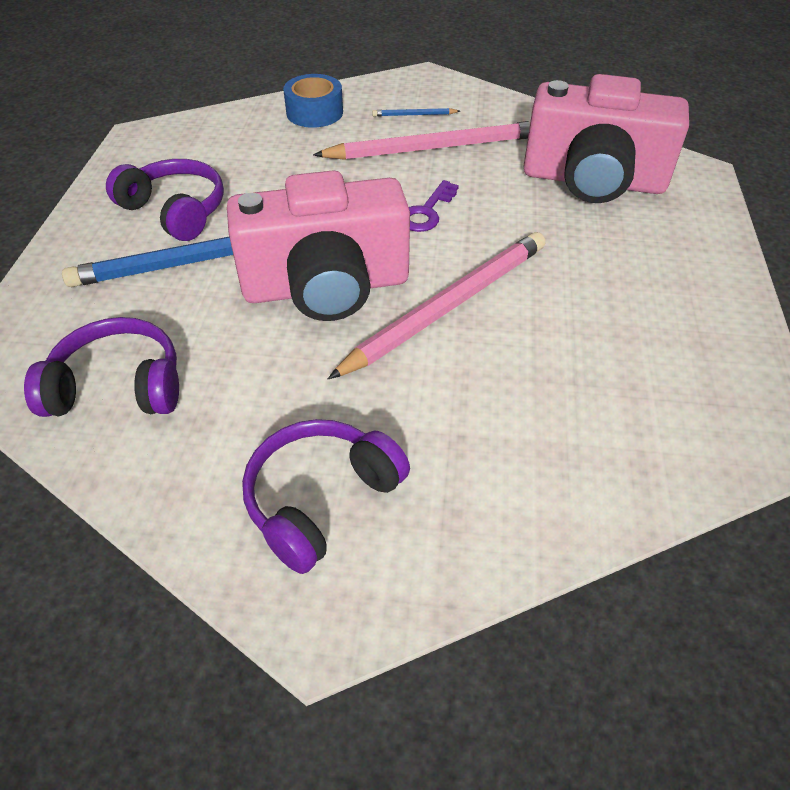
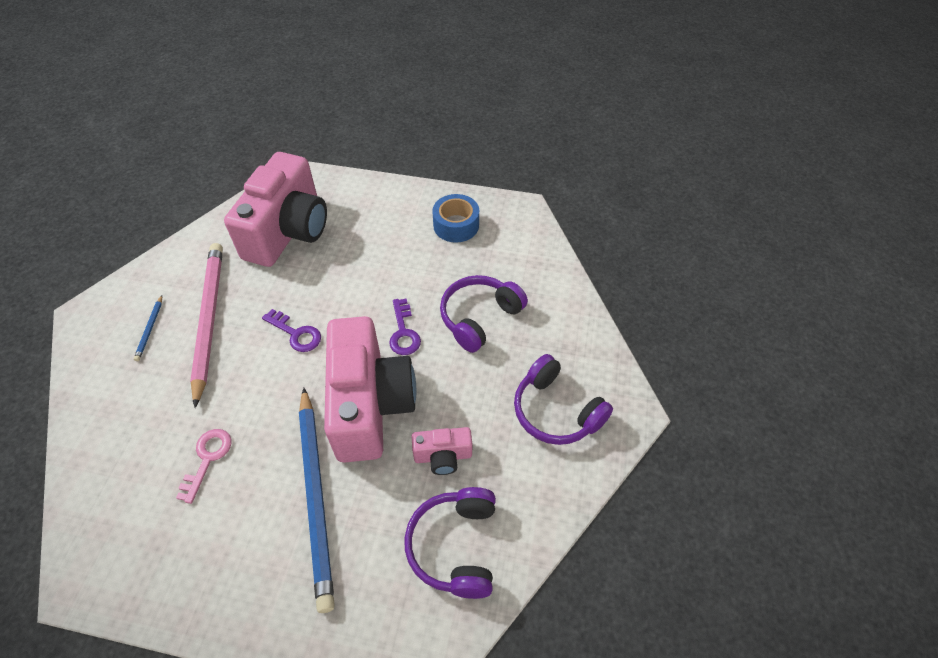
camera: 85 degrees left, 5 degrees up
purple headphones [106,159,224,241] -> purple headphones moved to [440,275,528,353]
blue tape [283,74,343,128] -> blue tape moved to [432,194,479,243]
pink pencil [328,232,545,379] -> purple key [389,298,421,355]
none -> pink key [176,429,232,504]
none -> pink camera [411,427,472,475]

